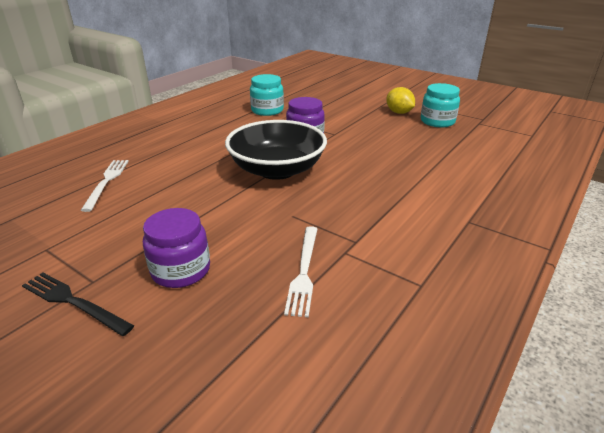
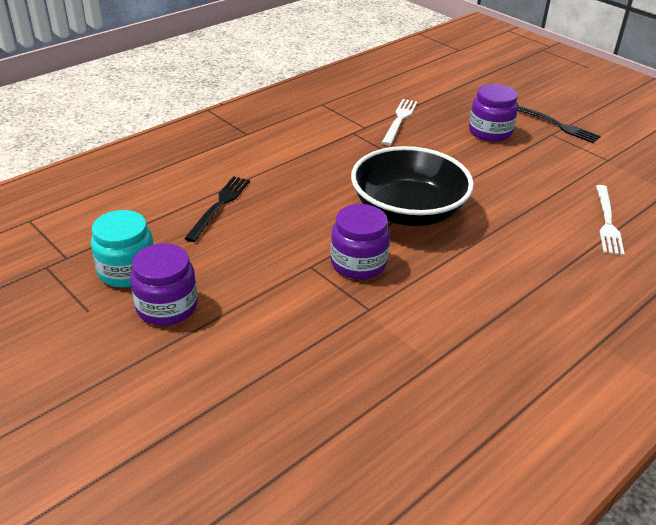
camera: 170 degrees left, 5 degrees up
turquoise jar [250,74,284,116] -> none
yellow lemon [386,87,415,114] -> purple jar [130,243,197,326]
none -> black fork [184,176,250,242]

